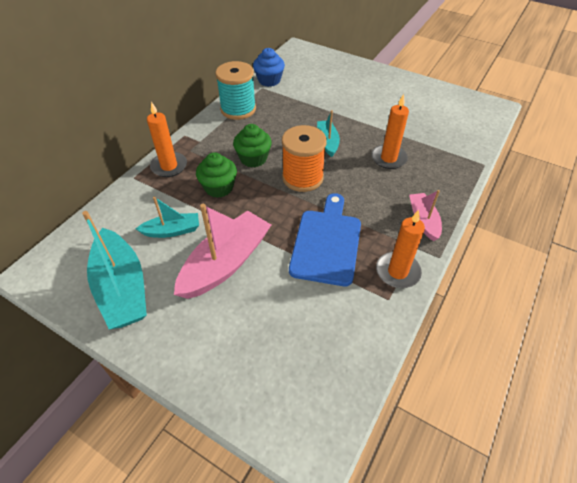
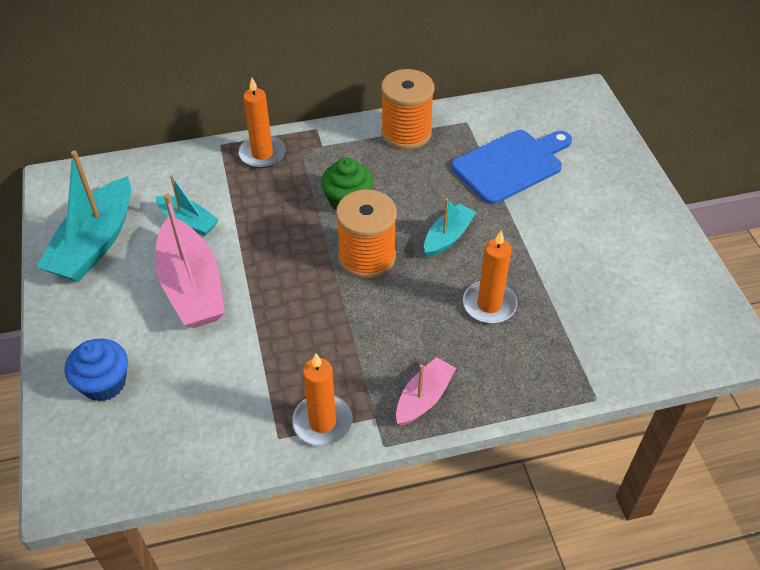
camera: 45 degrees right, 0 degrees up
pink boat [174,204,271,299] -> pink boat turned 75 degrees clockwise [155,194,225,328]
green cupcake [196,152,237,198] -> none
turquoise spool [215,61,256,120] -> orange spool [381,69,434,150]
blue cupcake [253,48,285,87] -> blue cupcake moved to [64,339,128,402]
blue cutting board [289,193,361,286] -> blue cutting board moved to [451,130,572,204]

